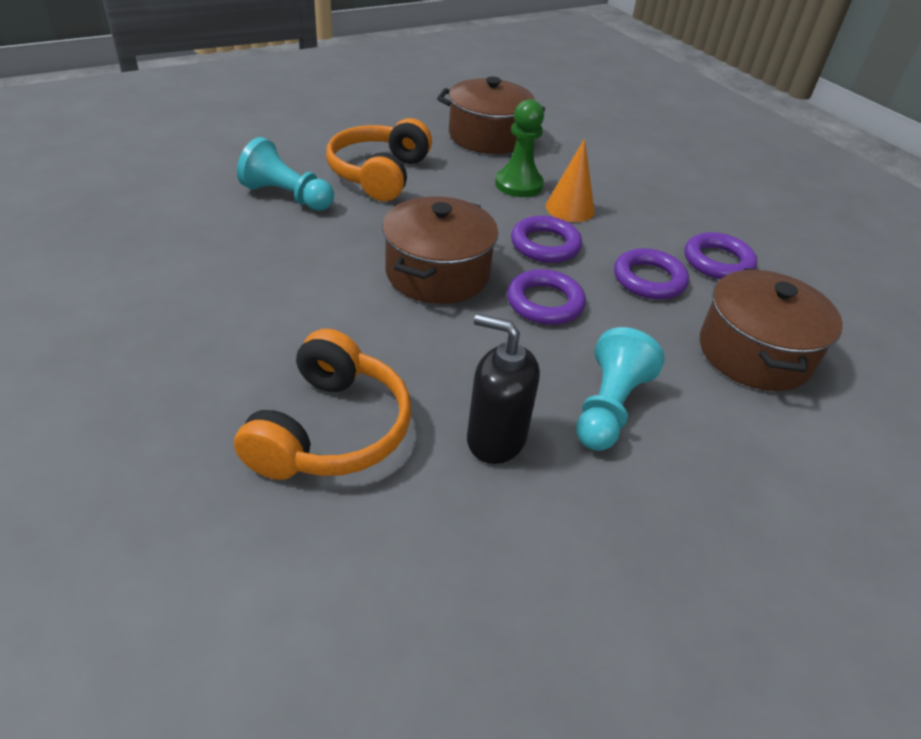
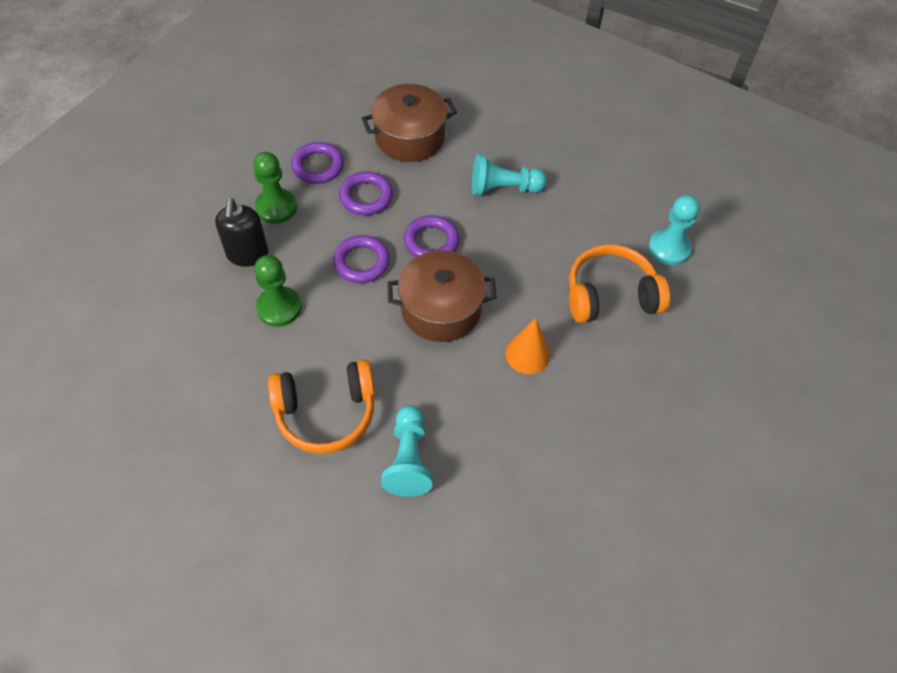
camera: 115 degrees left, 15 degrees up
brown pot [437,77,545,154] -> none
black soap dispenser [467,314,540,464] -> black soap dispenser moved to [215,198,268,267]
orange cone [546,139,595,222] -> orange cone moved to [506,318,550,374]
none -> green pawn [253,152,297,224]
none -> turquoise pawn [648,195,700,266]

